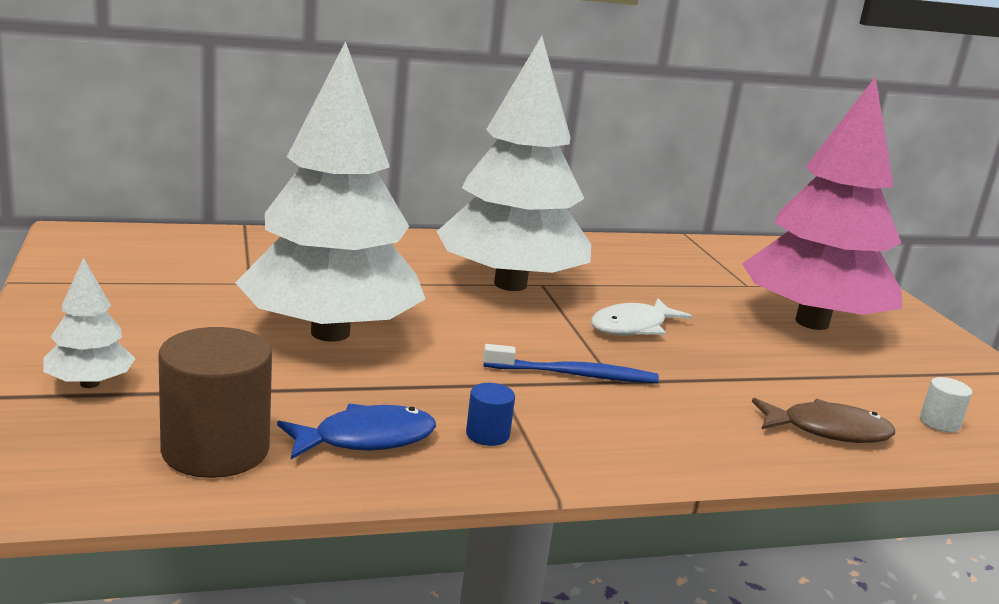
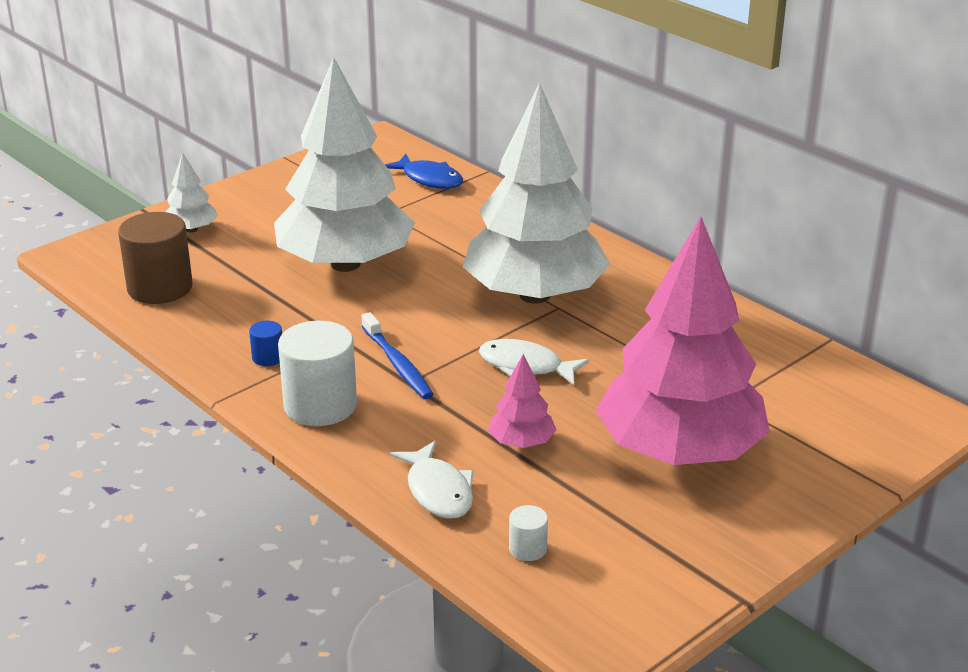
camera: 65 degrees right, 10 degrees up
blue fish [277,404,436,459] -> blue fish moved to [385,154,463,189]
brown fish [752,398,895,443] -> white fish [390,441,474,519]
none -> white cylinder [278,321,357,426]
none -> pink tree [488,354,556,448]

